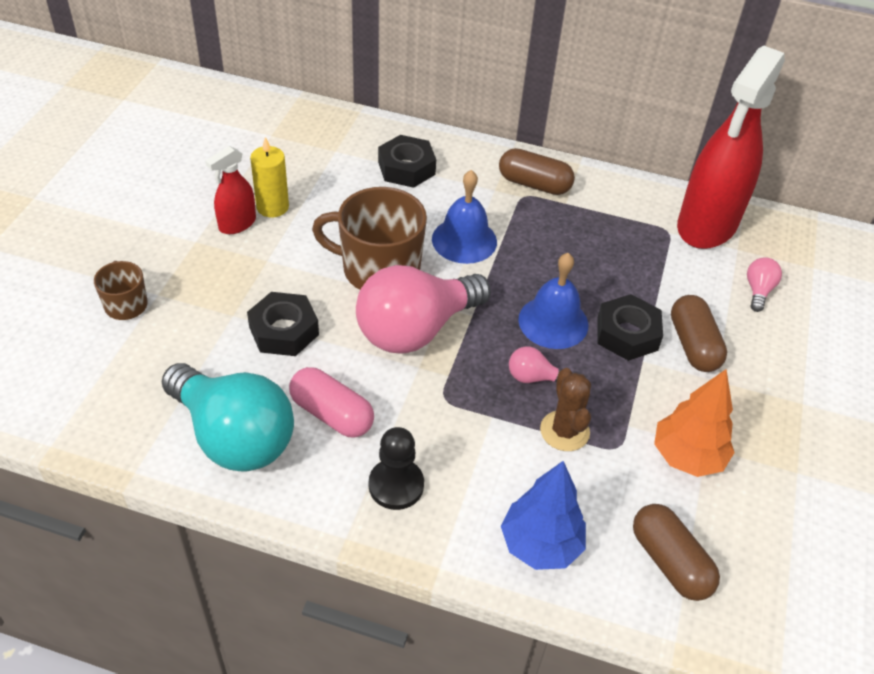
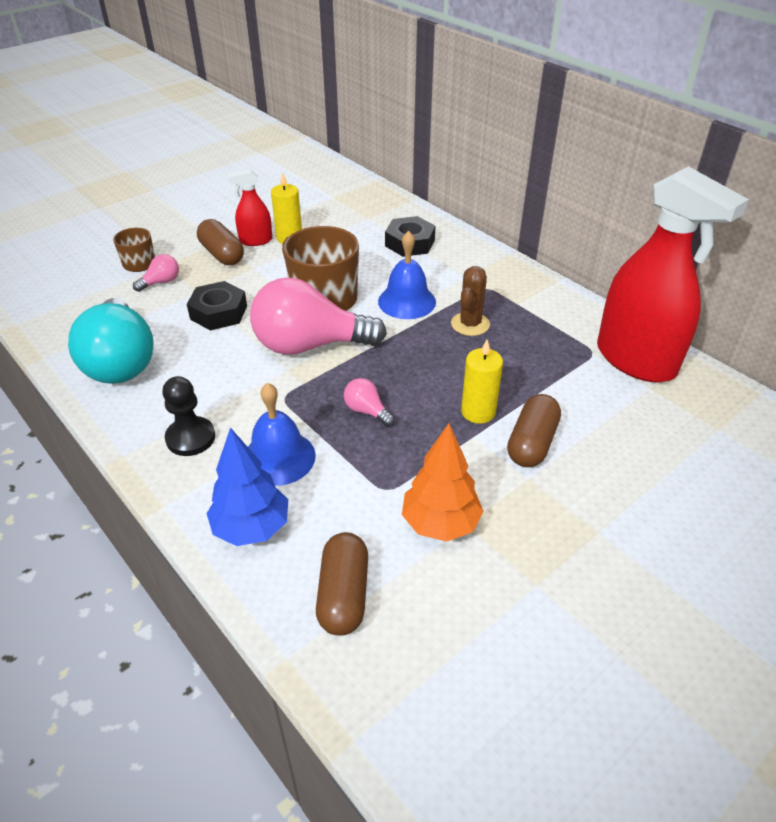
camera: 35 degrees right, 5 degrees down
pink capsule [289,367,374,438] -> none
brown capsule [499,148,575,195] -> brown capsule moved to [197,219,244,265]
blue bell [518,253,588,349] -> blue bell moved to [248,383,316,486]
brown cactus [540,368,591,451] -> brown cactus moved to [451,266,490,336]
black nut [597,294,663,361] -> yellow candle [461,340,503,424]
red spray bottle [677,46,785,249] -> red spray bottle turned 105 degrees counterclockwise [597,166,749,383]
pink light bulb [747,257,782,312] -> pink light bulb moved to [133,254,179,292]

